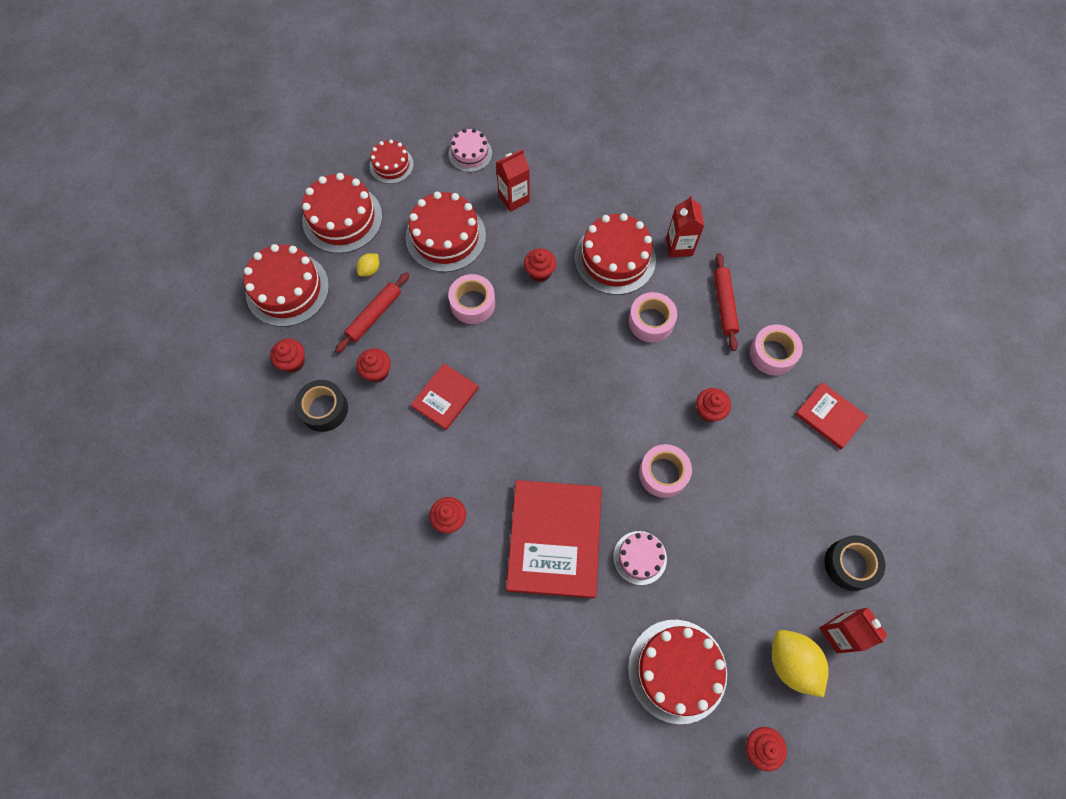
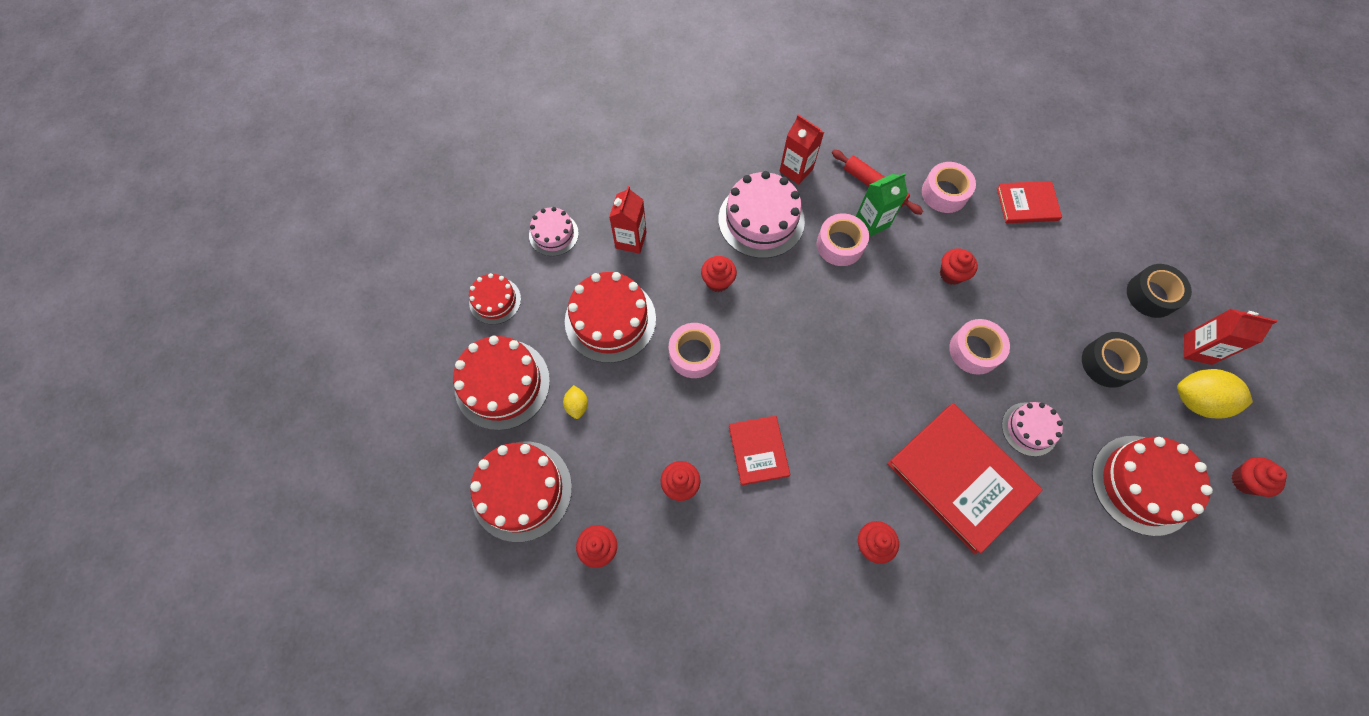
camera: 45 degrees left, 0 degrees up
black tape [295,380,348,432] -> black tape moved to [1082,332,1148,388]
red rolling pin [335,272,409,353] -> none
red cake [575,213,656,295] -> pink cake [718,171,805,258]
none -> green carton [856,173,908,237]

